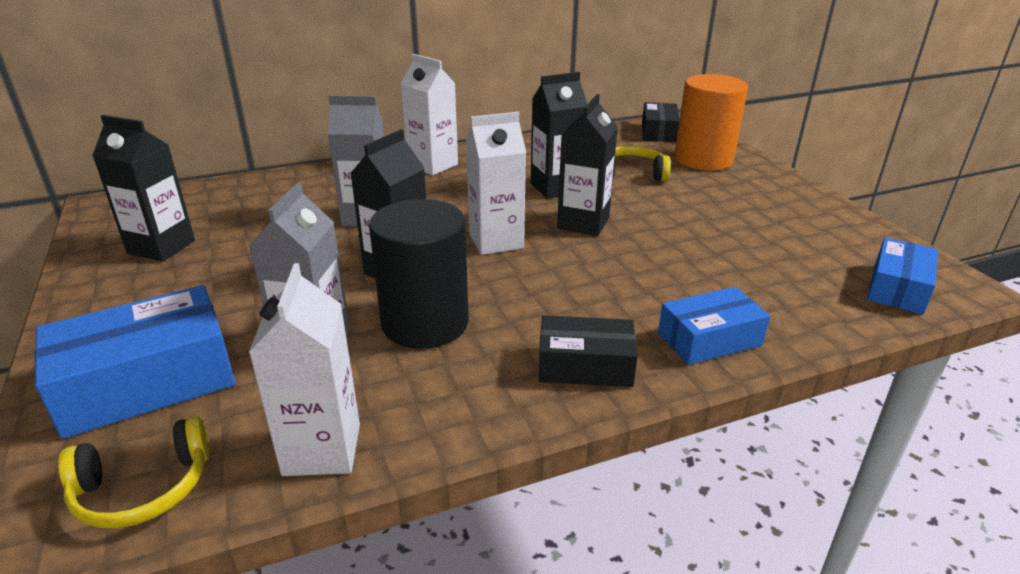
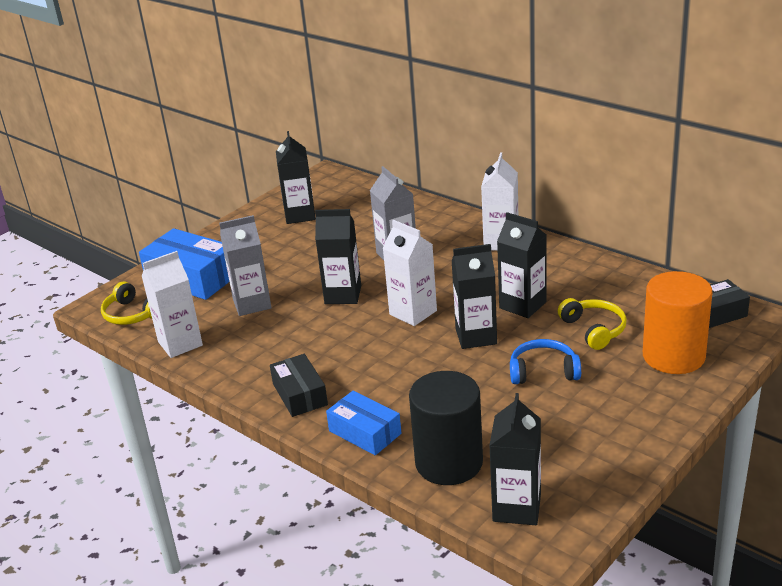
camera: 65 degrees right, 0 degrees up
black cylinder [369,199,469,349] -> black cylinder moved to [409,371,483,485]
blue box [867,237,938,314] -> black carton [489,393,541,525]
none -> blue headphones [510,339,581,384]

